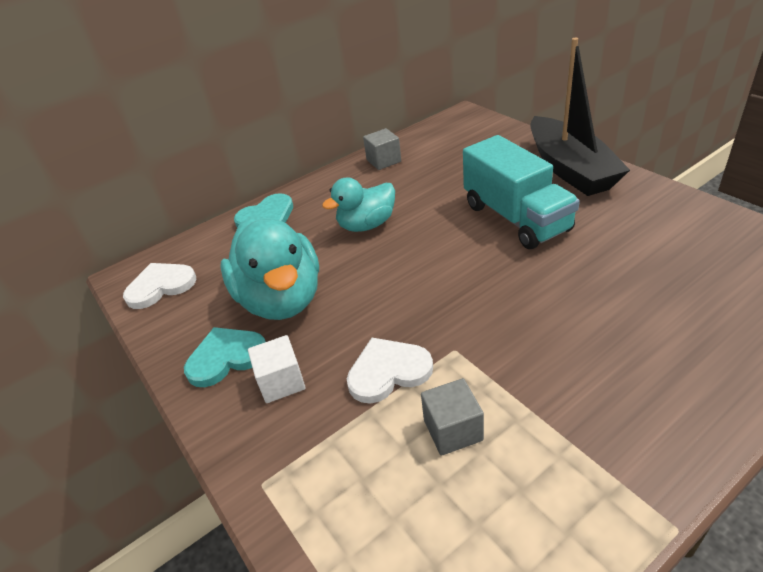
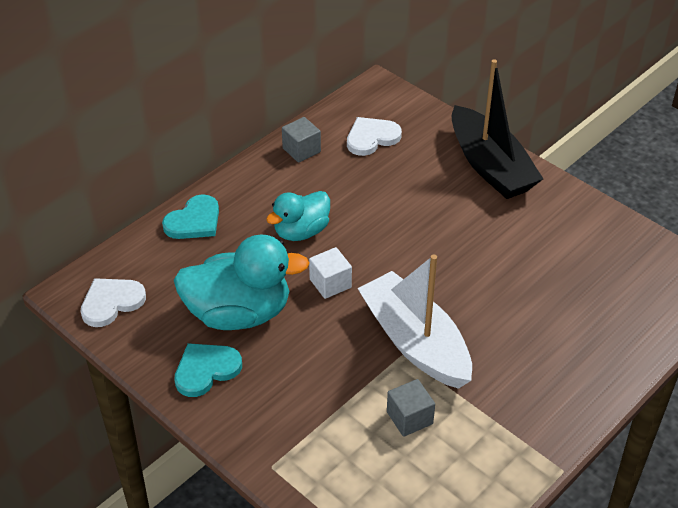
camera: 15 degrees left, 5 degrees up
turquoise duck [220,217,319,320] -> turquoise duck turned 60 degrees counterclockwise [174,235,309,330]
white cube [248,335,306,403] -> white cube moved to [309,247,352,299]
white heart [347,338,433,404] -> white heart moved to [347,117,402,156]
turquoise truck [463,135,580,249] -> none
none -> white boat [357,254,472,389]

